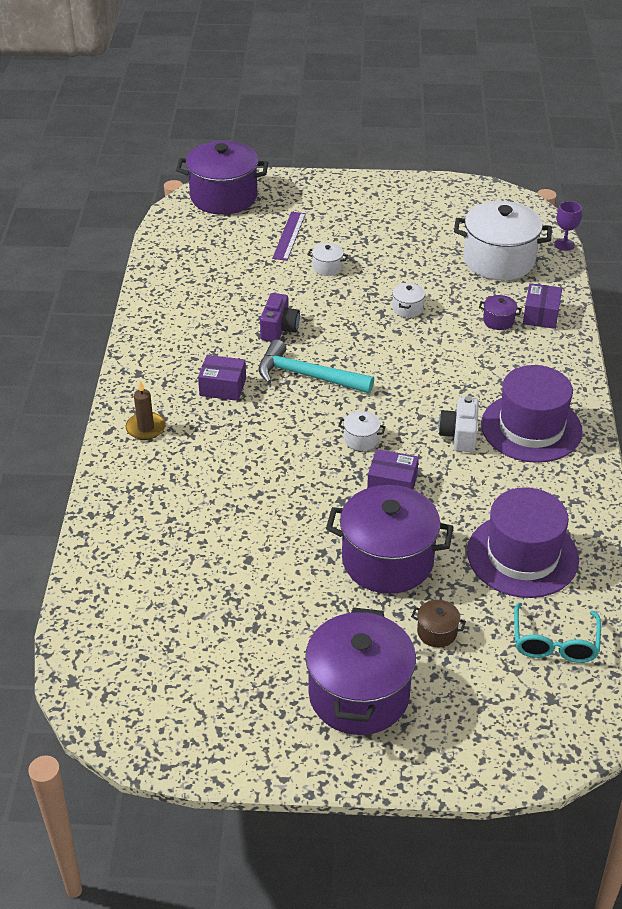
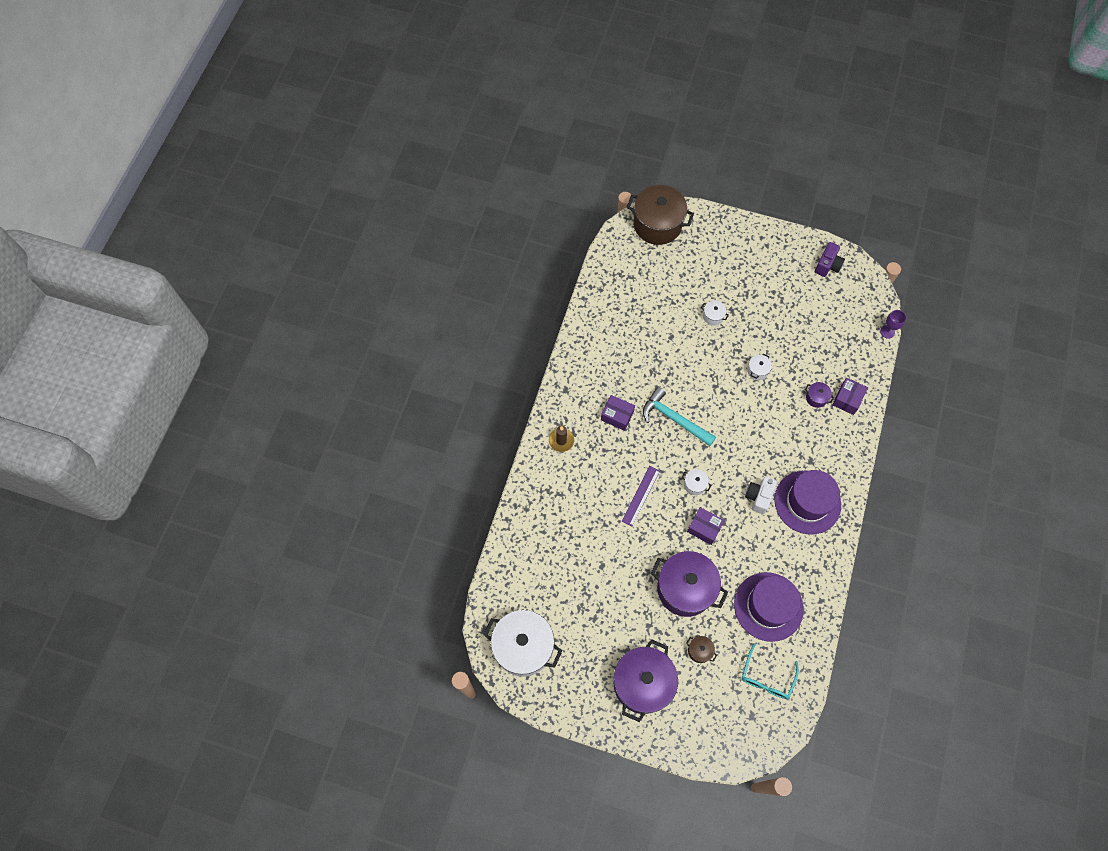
camera: 15 degrees right, 25 degrees up
purple pot [176,141,268,215] -> brown pot [627,185,694,245]
purple camera [260,293,300,342] -> purple camera moved to [815,242,845,277]
purple ruler [272,212,306,261] -> purple ruler moved to [622,466,660,527]
white pot [454,201,552,280] -> white pot moved to [483,610,563,677]

